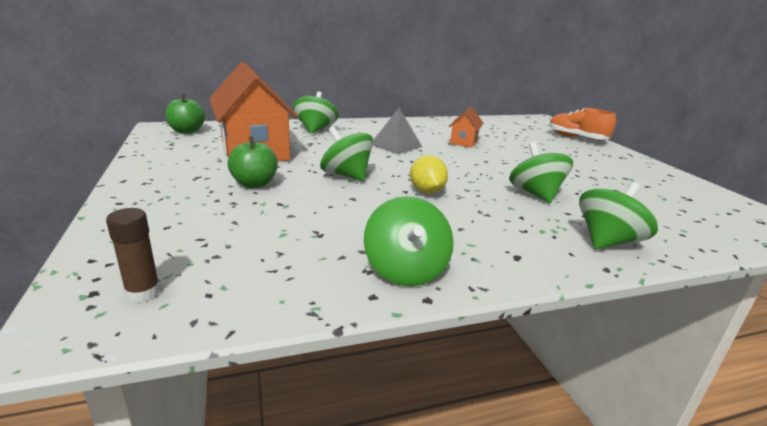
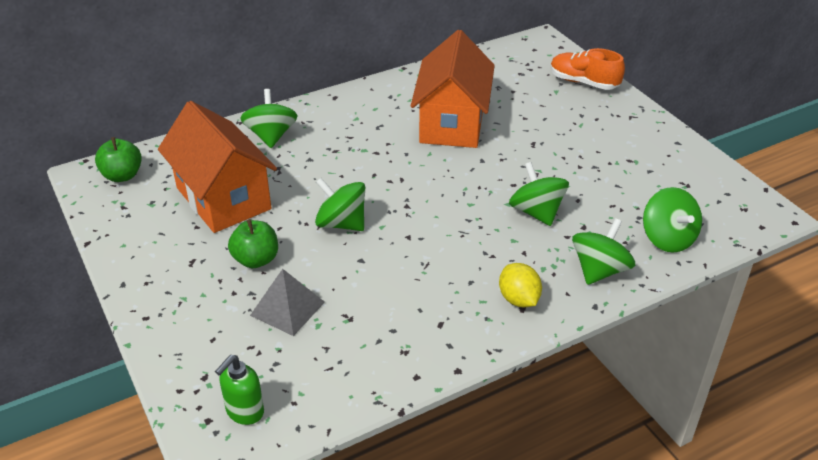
camera: 10 degrees left, 15 degrees up
brown glue stick [106,208,161,302] -> green soap dispenser [215,355,264,425]
green spinning top [364,196,453,286] -> green spinning top moved to [643,187,702,253]
grey pyramid [373,108,422,154] -> grey pyramid moved to [250,269,325,336]
yellow lemon [410,155,448,194] -> yellow lemon moved to [499,263,542,307]
orange house [449,107,483,148] -> orange house [411,30,495,148], size x2.14

